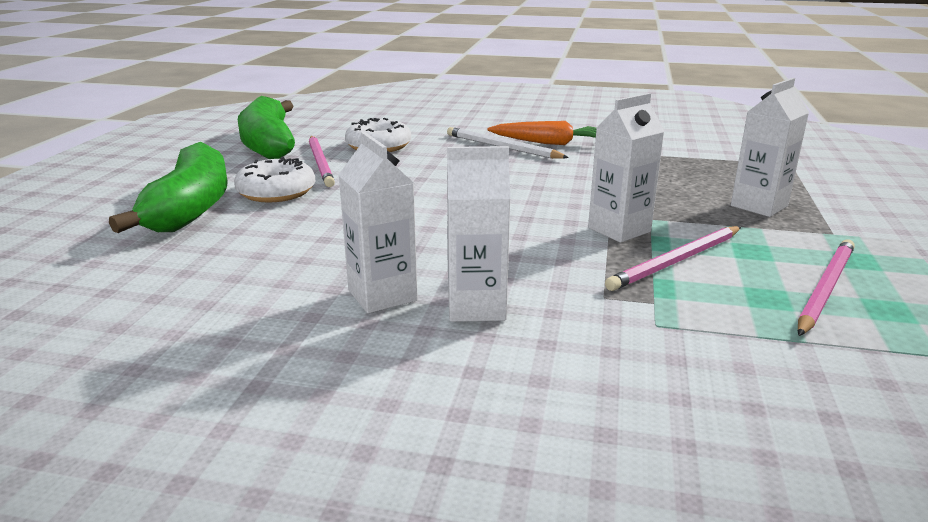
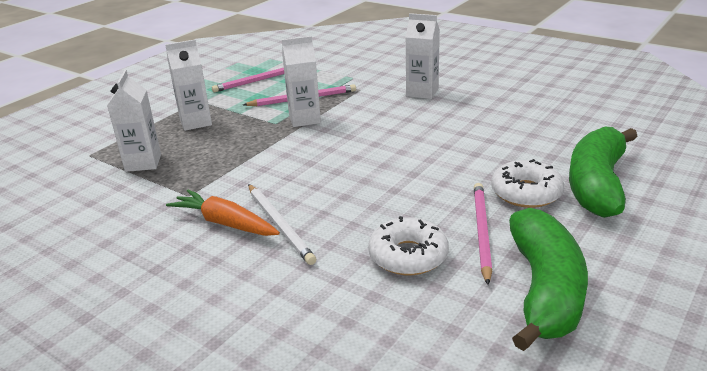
camera: 155 degrees left, 5 degrees up
white carton [338,132,418,313] -> white carton moved to [107,70,161,172]

